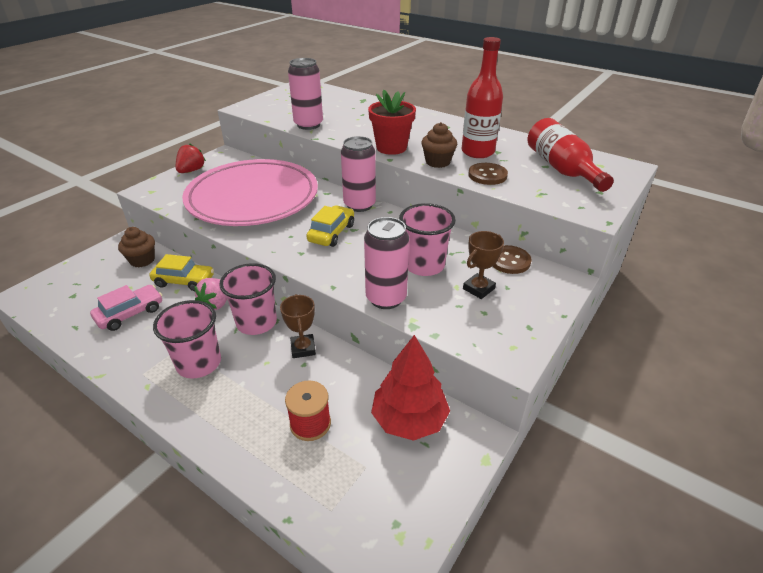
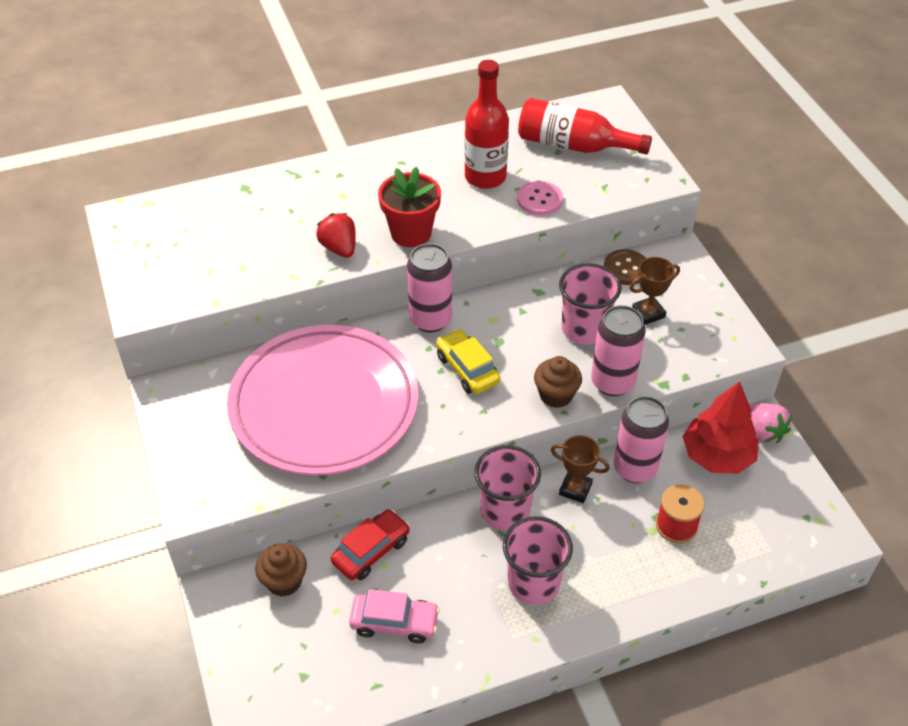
camera: 55 degrees left, 10 degrees up
pink car [90,285,162,331] -> pink car turned 105 degrees clockwise [349,589,440,644]
yellow car [149,254,214,291] -> red car [331,509,410,580]
red strawberry [176,143,206,173] -> red strawberry moved to [316,213,356,258]
pink strawberry [194,278,227,310] -> pink strawberry moved to [750,403,792,443]
pink can [288,58,323,130] -> pink can moved to [614,396,669,483]
brown cupcake [421,122,457,168] -> brown cupcake moved to [534,356,582,408]
brown trophy [463,231,504,299] -> brown trophy turned 75 degrees clockwise [630,257,680,325]
brown button [468,163,508,185] -> pink button [517,181,563,216]

